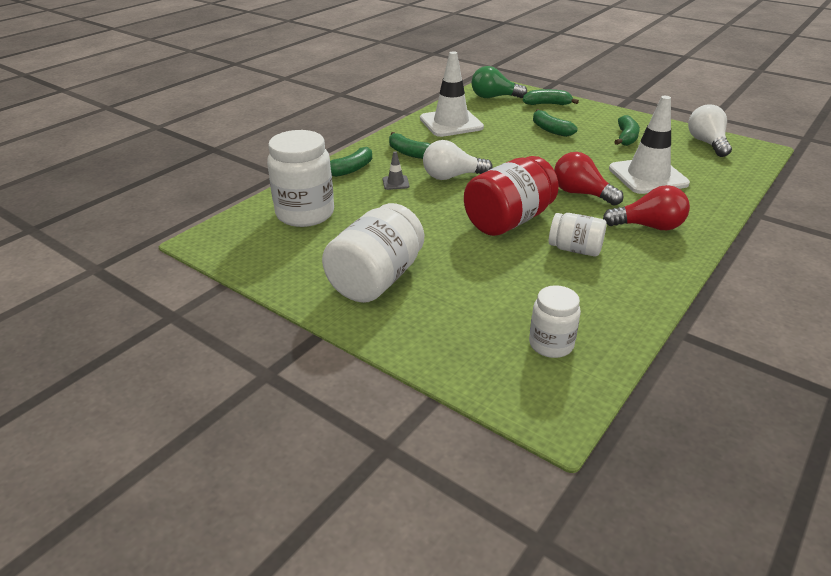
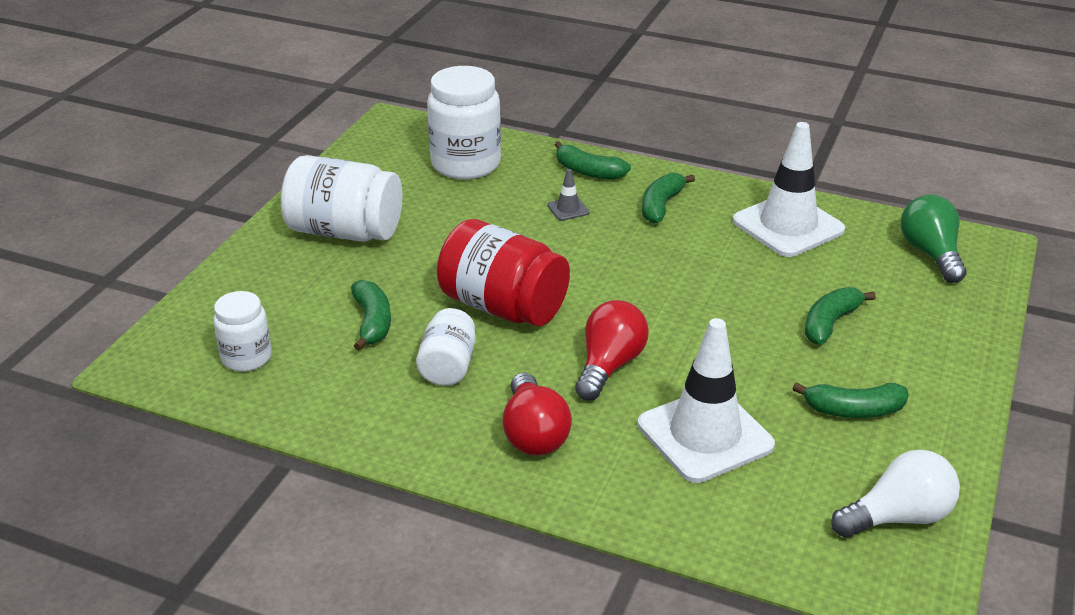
camera: 75 degrees right, 0 degrees up
white light bulb [423,140,493,180] -> none
green banana [523,89,579,105] -> green banana moved to [351,280,391,351]

